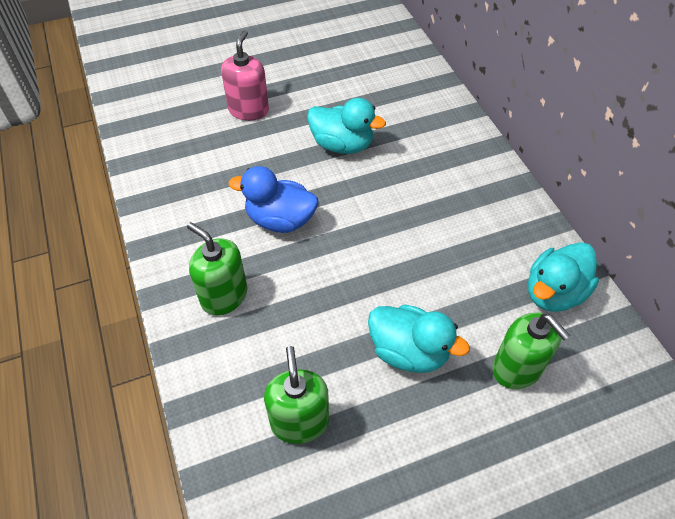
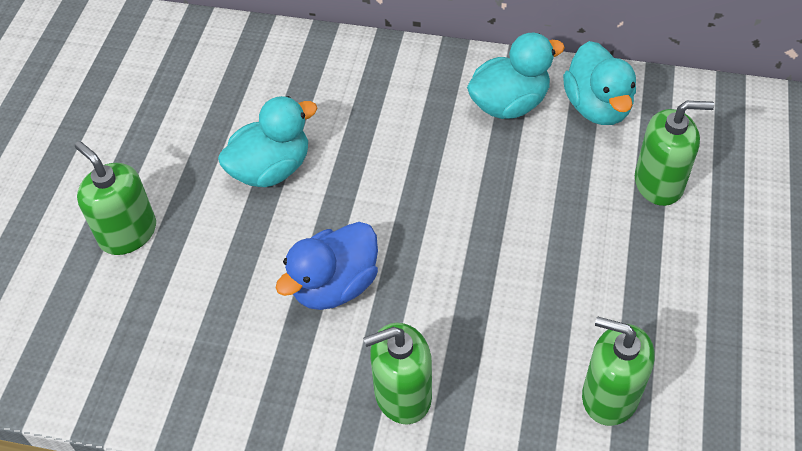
camera: 55 degrees left, 0 degrees up
pink soap dispenser [221,30,269,121] -> green soap dispenser [75,141,156,255]
turquoise duck [368,305,470,373] -> turquoise duck moved to [467,33,565,119]

